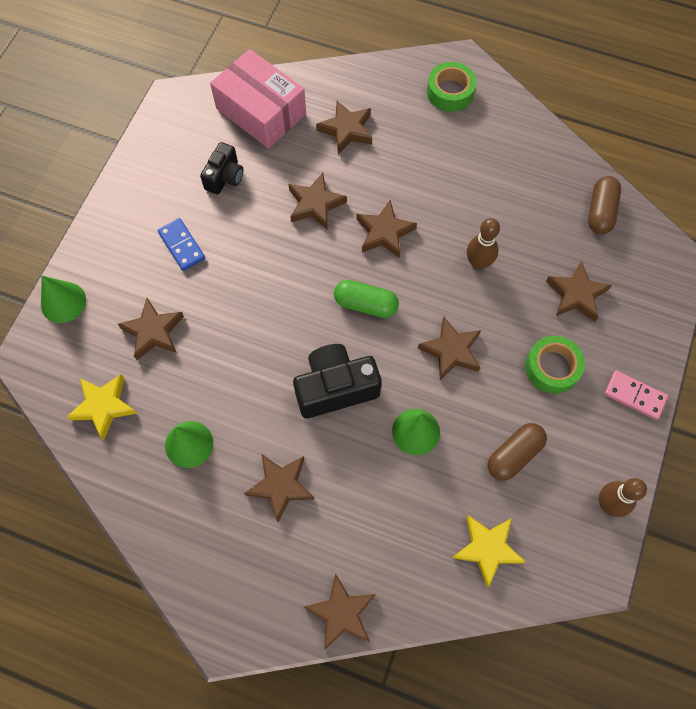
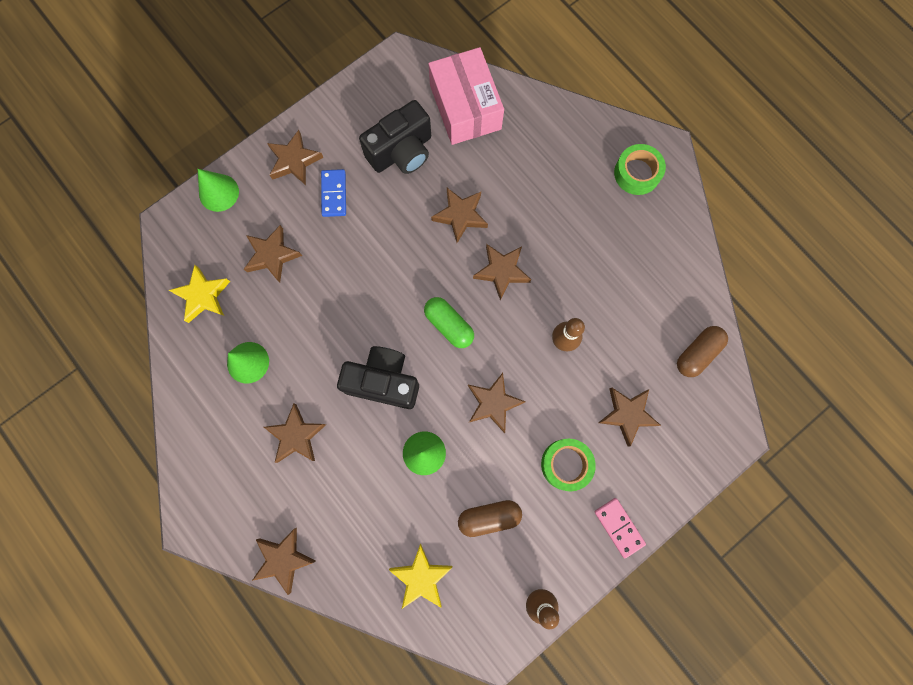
camera: 30 degrees right, 10 degrees up
black camera [200,142,243,195] -> black camera [359,100,431,174], size x1.64
brown star [316,100,372,154] -> brown star moved to [267,130,323,185]

